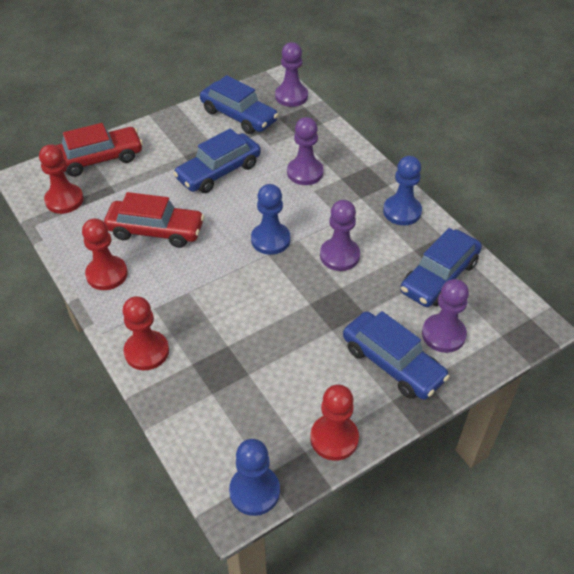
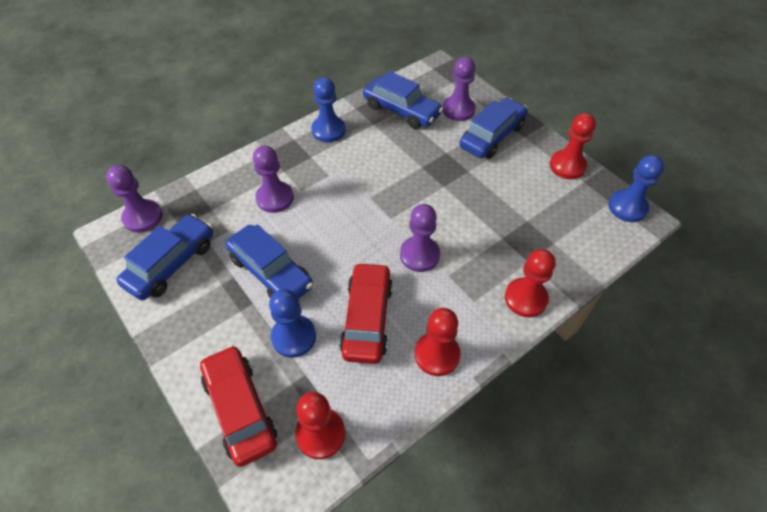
camera: 95 degrees left, 5 degrees up
blue pawn [251,184,290,255] -> blue pawn moved to [269,289,316,358]
purple pawn [320,200,360,271] -> purple pawn moved to [400,204,440,272]

